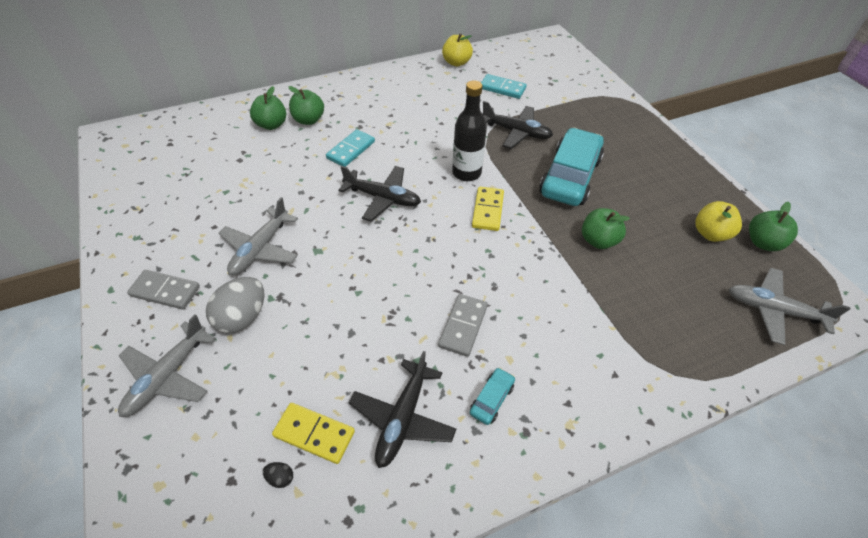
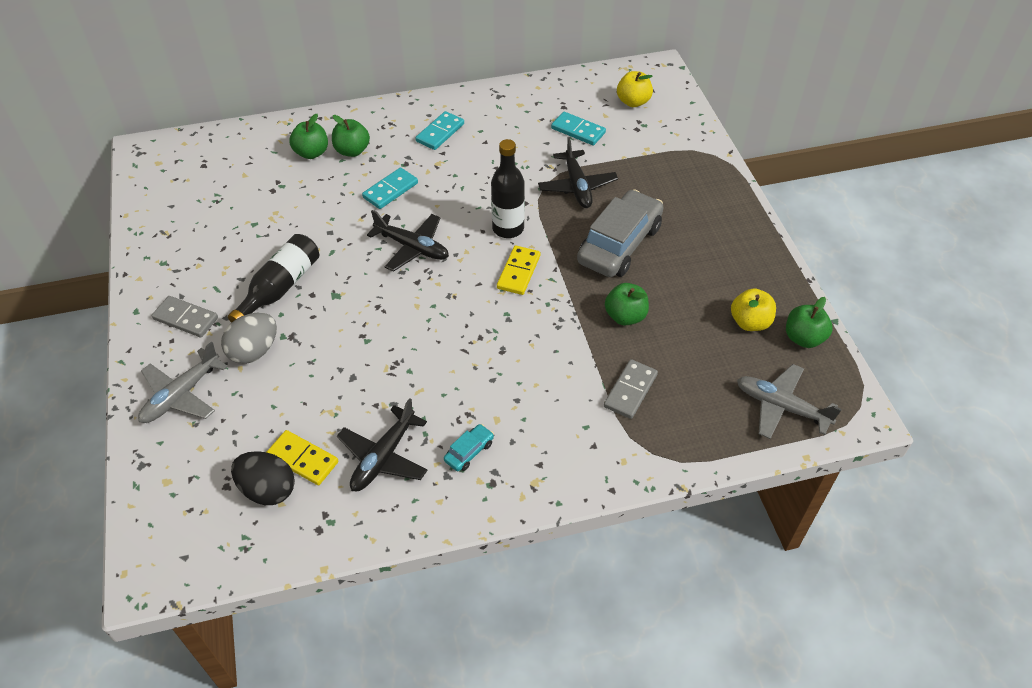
camera: 10 degrees right, 0 degrees up
grey plane [218,197,298,275] -> black bottle [228,234,319,323]
black egg [263,462,293,488] -> black egg [231,451,295,505], size x2.44
grey domino [438,294,488,357] -> grey domino moved to [604,359,658,419]
yellow apple [442,34,473,66] -> yellow apple moved to [617,71,653,107]
black plane [482,101,553,149] -> black plane turned 45 degrees clockwise [538,137,618,208]
turquoise car [539,128,604,206] -> grey car [577,189,664,277]
none -> turquoise domino [415,111,464,150]

